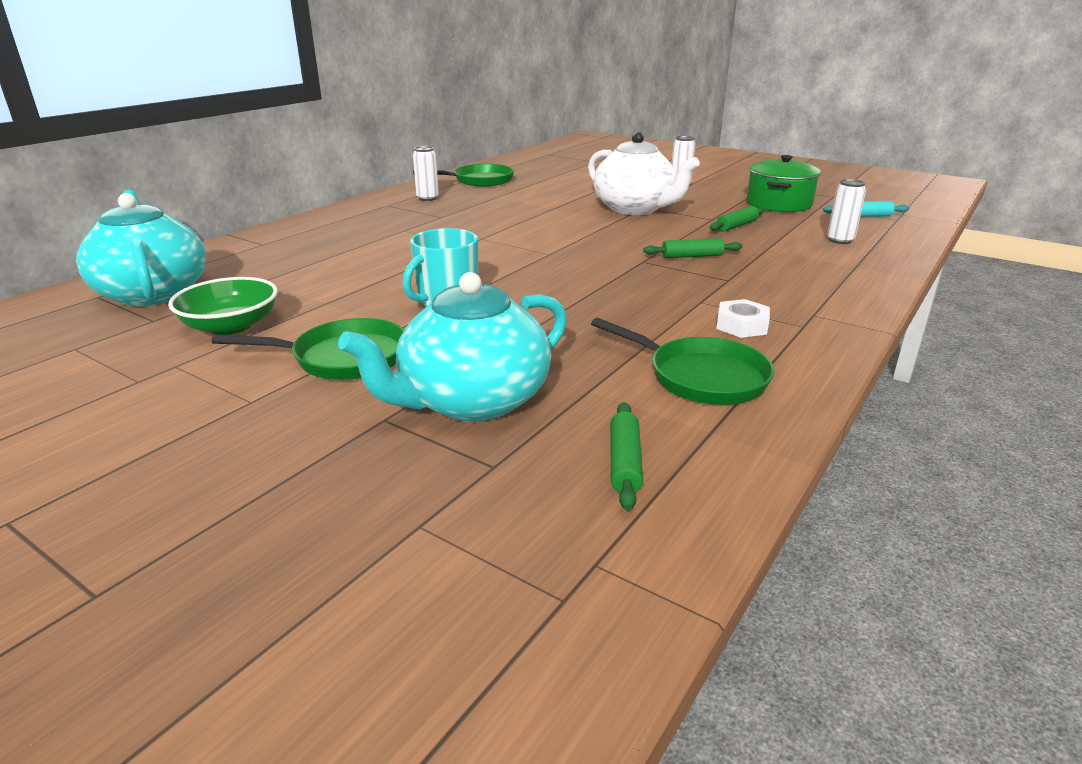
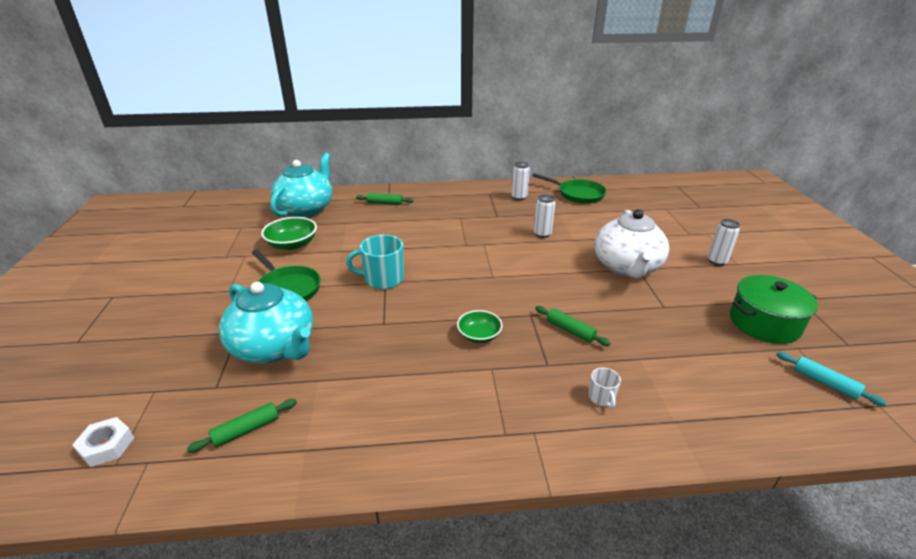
camera: 50 degrees right, 5 degrees up
turquoise teapot [338,272,567,422] -> turquoise teapot turned 150 degrees counterclockwise [219,282,313,364]
green pan [591,318,774,405] -> none
green rolling pin [710,206,764,231] -> green rolling pin moved to [356,193,414,205]
white nut [716,299,770,338] -> white nut moved to [72,417,134,467]
white can [827,179,866,244] -> white can moved to [534,195,555,238]
none -> green bowl [457,310,503,343]
none -> white mug [588,368,621,408]

